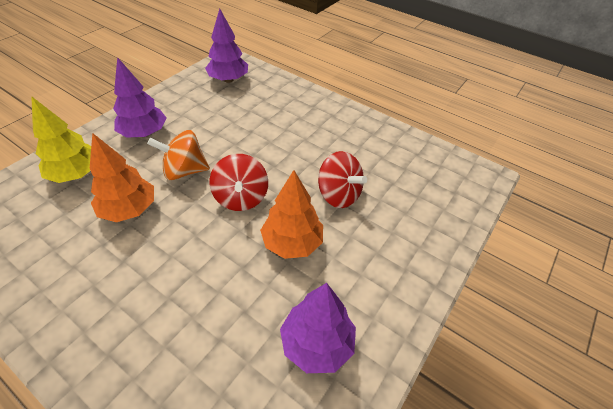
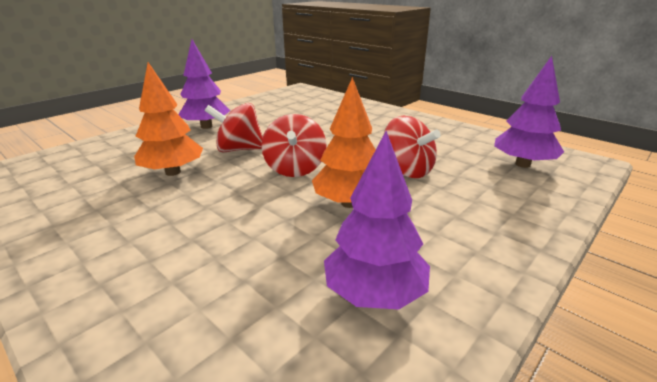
camera: 10 degrees right, 20 degrees down
yellow tree [31,96,91,183] -> none
orange spinning top [147,130,210,180] -> red spinning top [205,103,263,152]
purple tree [205,8,248,83] -> purple tree moved to [494,56,564,168]

